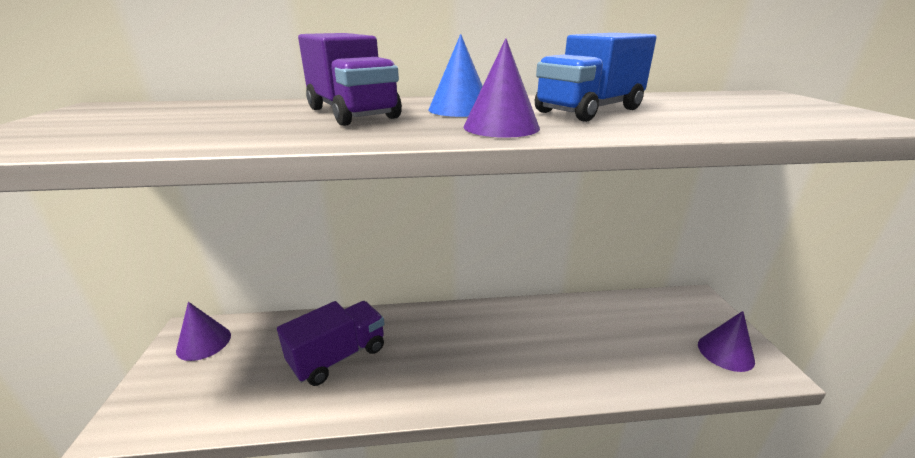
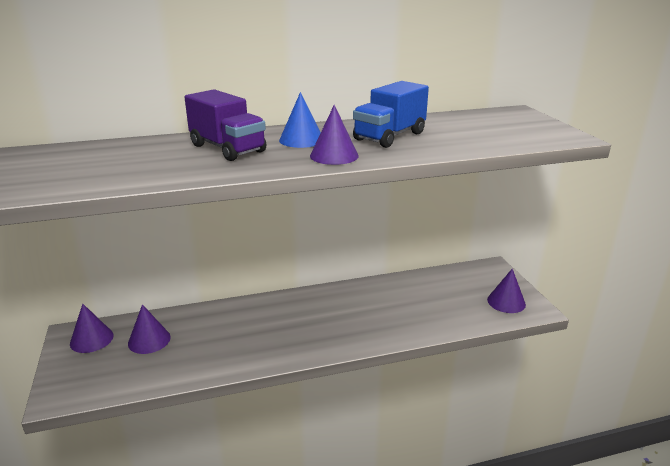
camera: 10 degrees left, 0 degrees up
purple truck [277,301,384,386] -> none
none -> purple cone [128,304,171,354]

